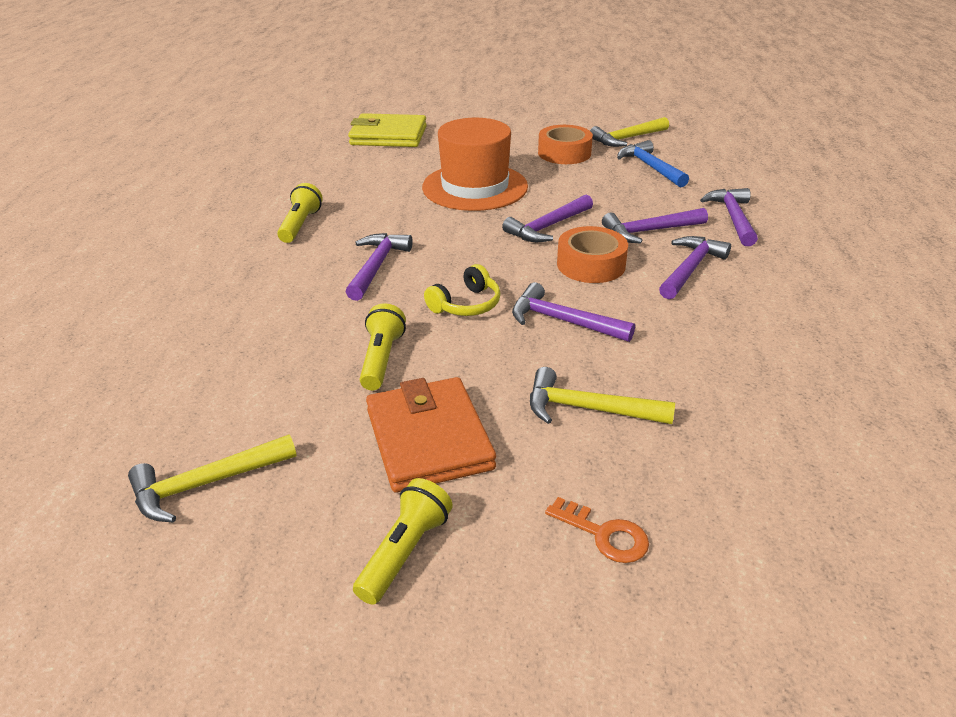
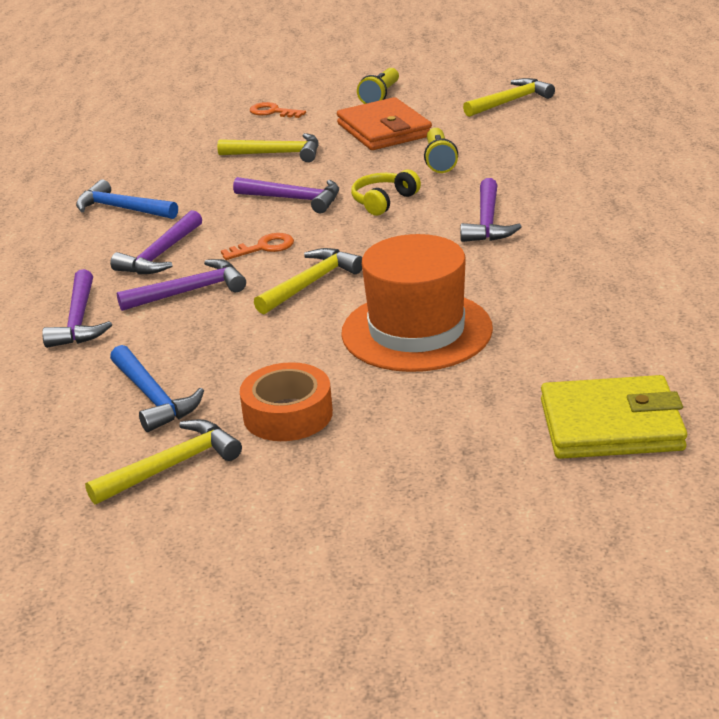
camera: 175 degrees right, 5 degrees down
yellow flashlight [277,183,323,243] -> none
purple hammer [502,195,593,242] -> yellow hammer [254,248,362,314]
orange tape [557,226,628,283] -> orange key [221,233,294,260]
none -> blue hammer [76,180,178,219]

